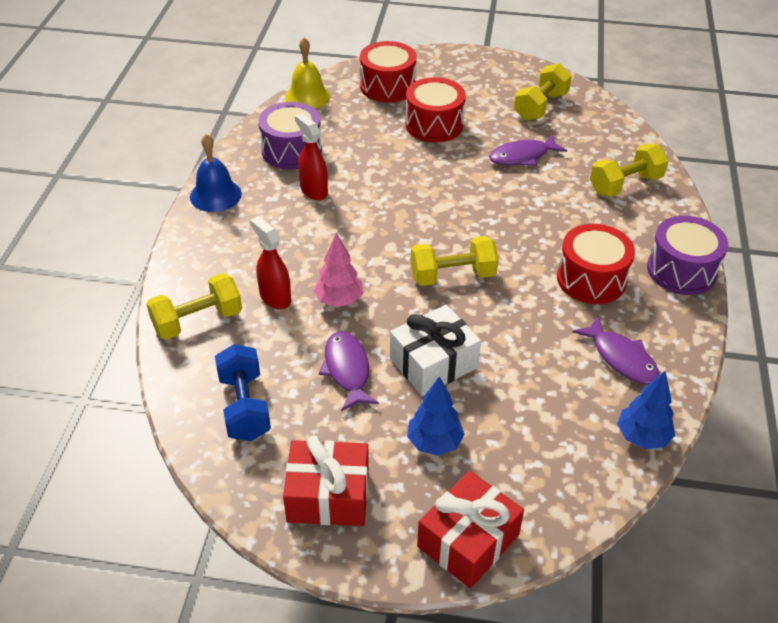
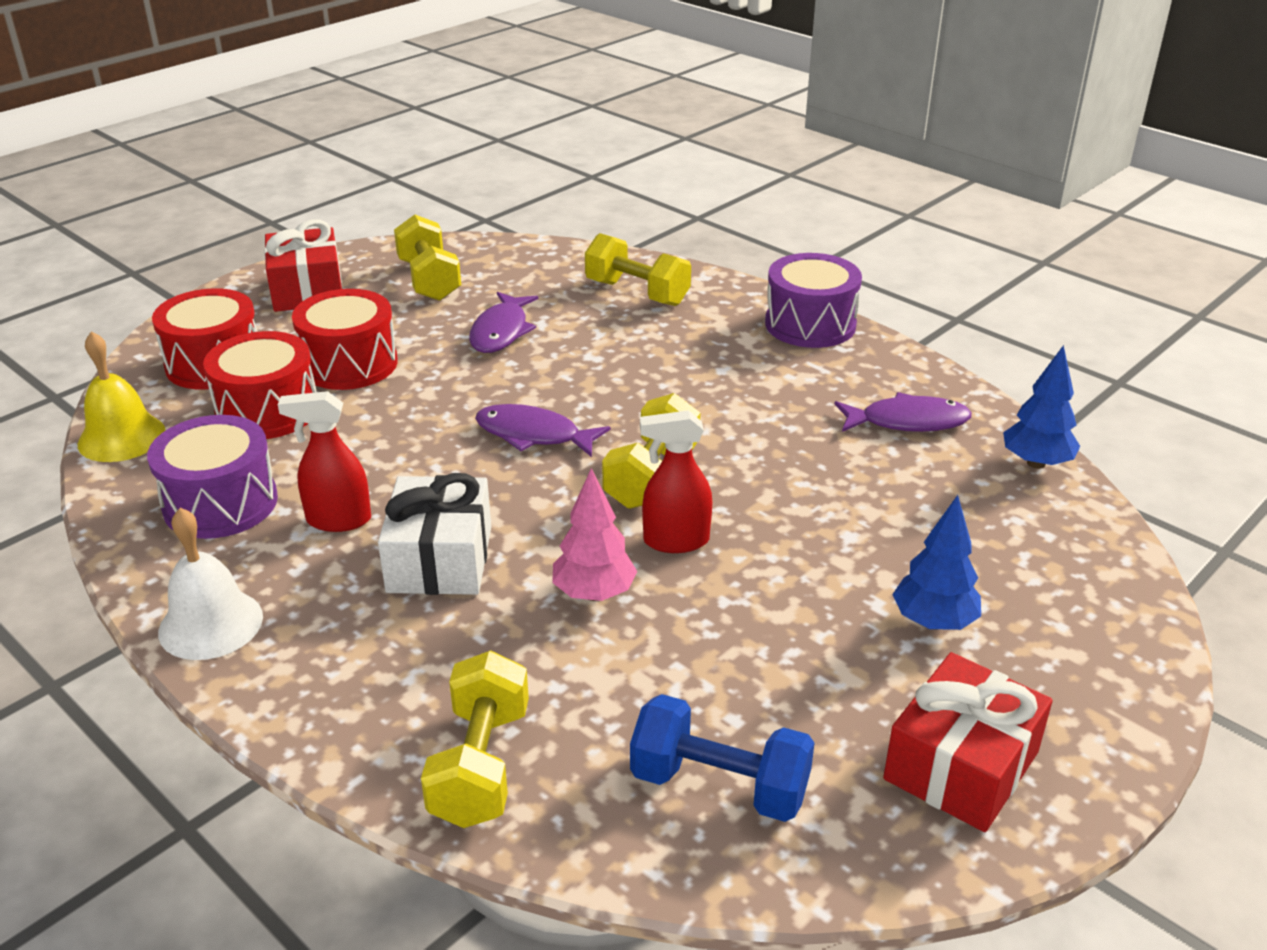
camera: 55 degrees left, 10 degrees down
blue bell [190,134,242,212] -> white bell [158,508,263,660]
red spray bottle [250,216,291,309] -> red spray bottle moved to [640,410,712,553]
purple fish [319,331,379,411] -> purple fish moved to [475,404,610,457]
white gift [390,305,481,396] -> white gift moved to [378,473,491,595]
red gift [417,471,524,588] -> red gift moved to [264,219,343,312]
red drum [557,224,635,304] -> red drum moved to [203,331,316,439]
yellow dumbbell [590,144,669,197] -> yellow dumbbell turned 60 degrees counterclockwise [585,233,691,306]

